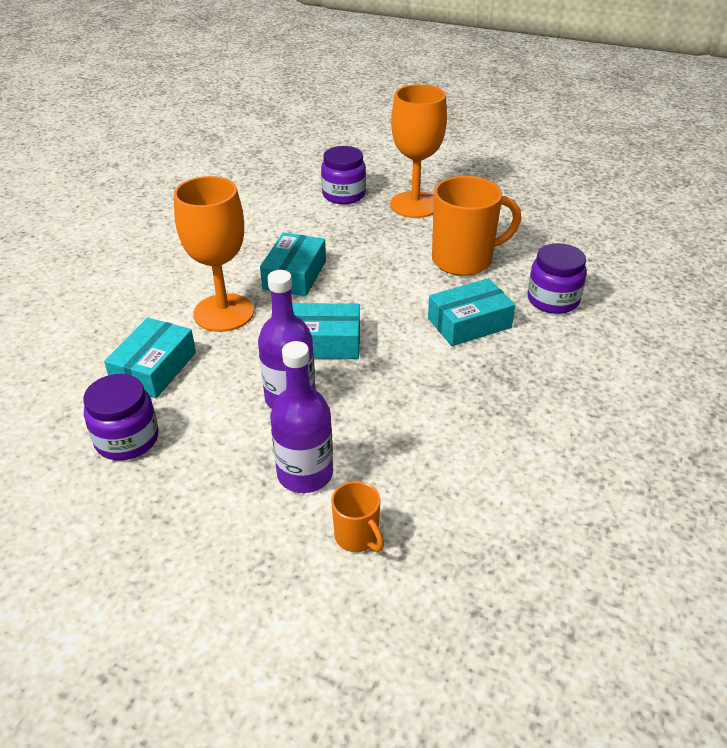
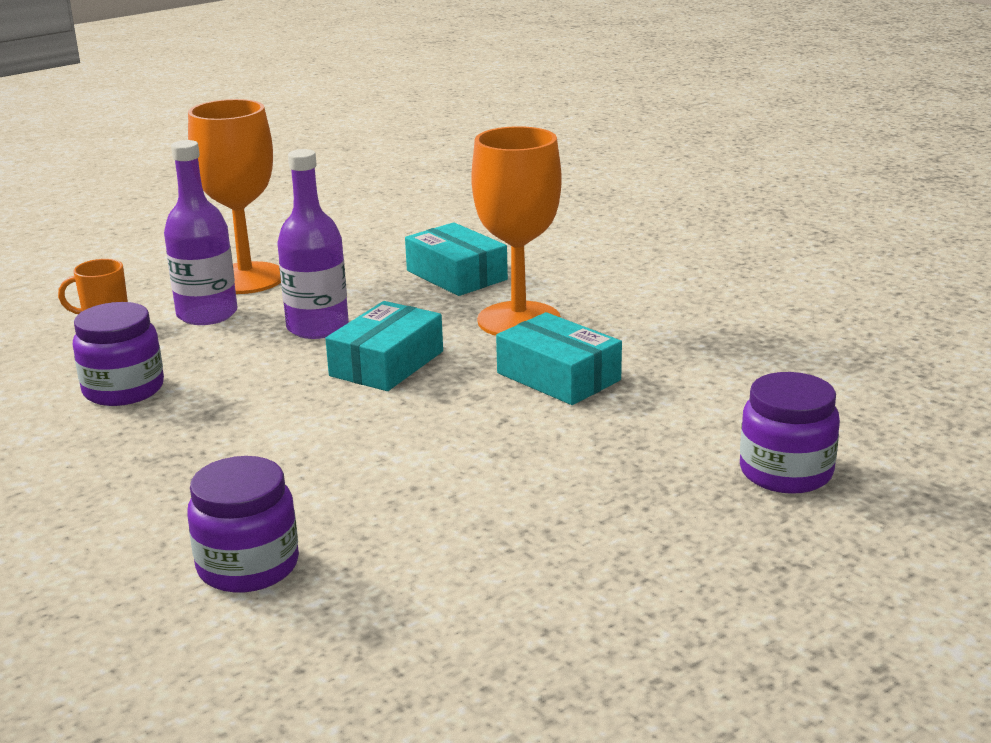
camera: 120 degrees right, 15 degrees down
purple jar [83,374,158,460] -> purple jar moved to [73,302,164,406]
orange goblet [390,84,447,218] -> orange goblet moved to [188,99,281,294]
turquoise box [428,278,515,346] -> none
orange mug [432,176,521,276] -> none

